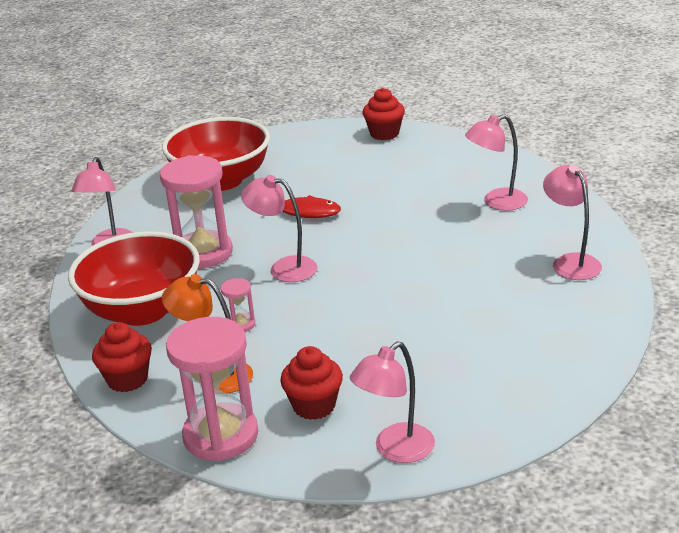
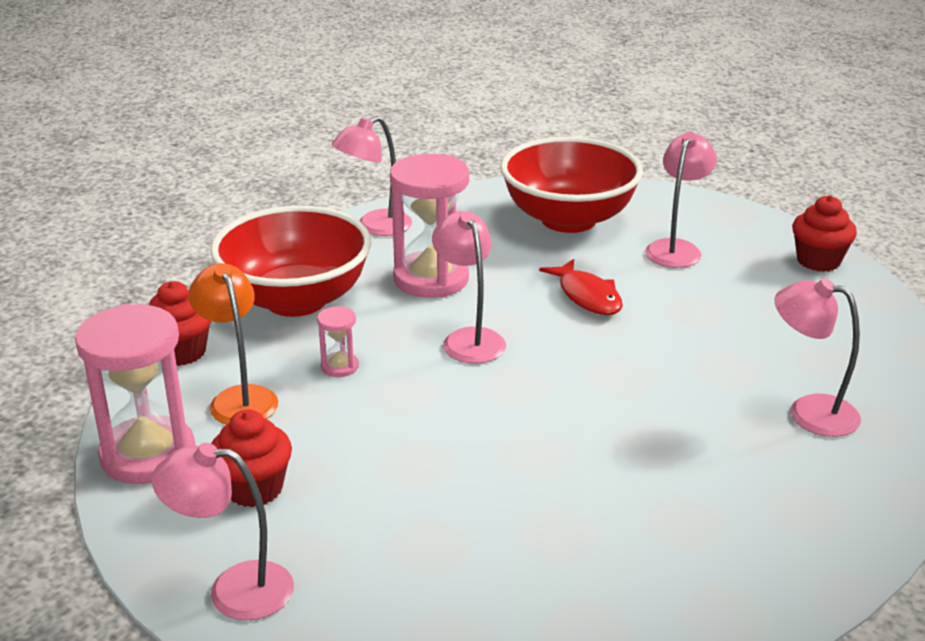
camera: 45 degrees right, 0 degrees up
pink lamp [543,165,602,280] -> pink lamp moved to [645,132,717,268]

